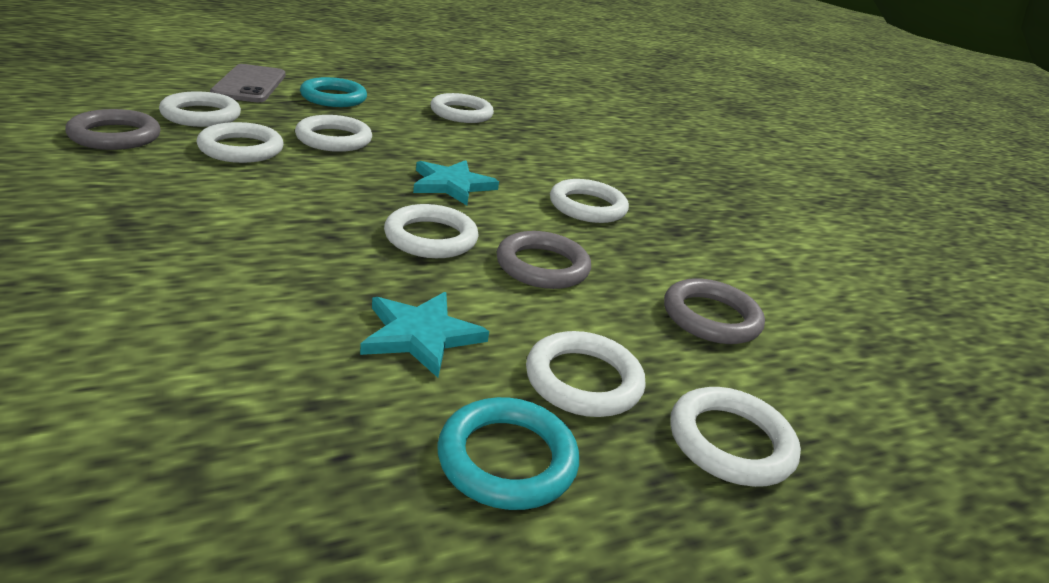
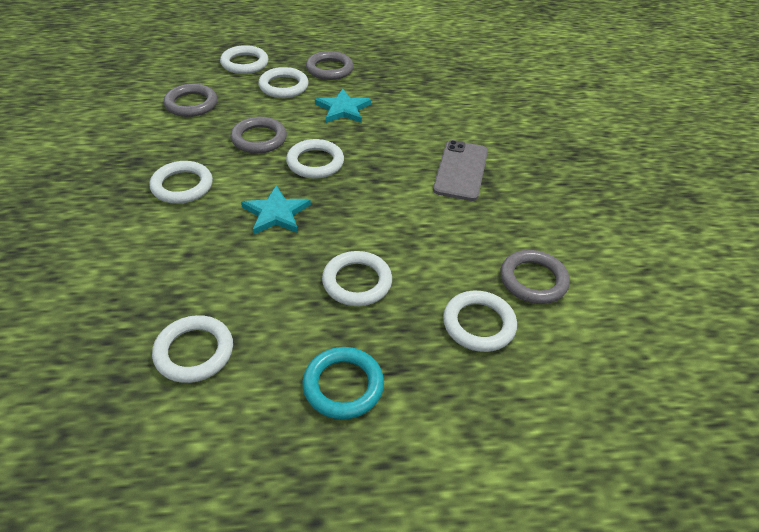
camera: 160 degrees left, 15 degrees up
white ring [197,122,284,163] -> none
grey phone [210,64,285,102] -> grey phone moved to [433,140,488,201]
turquoise ring [437,397,579,510] -> grey ring [306,51,353,80]

